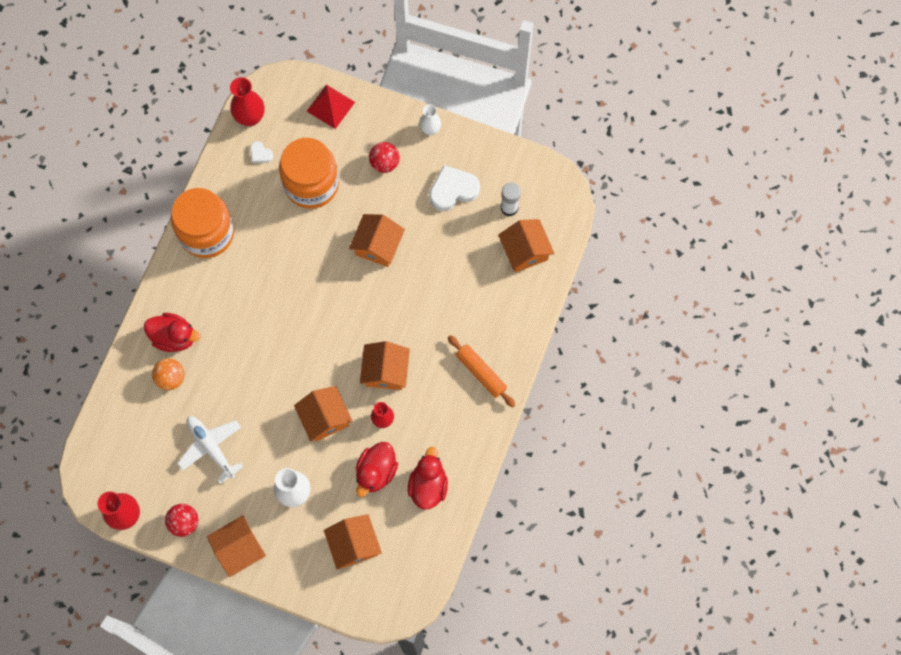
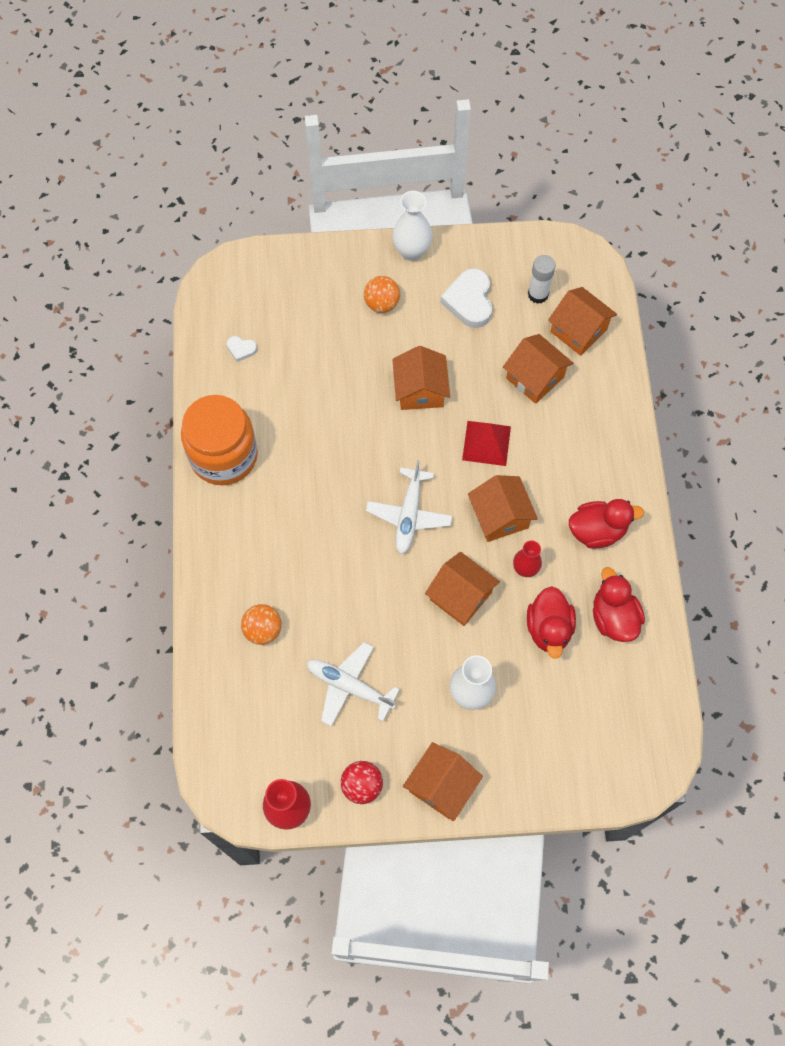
camera: 25 degrees left, 5 degrees down
red duck [144,313,200,352] -> red duck moved to [569,499,644,549]
red vase [230,77,264,126] -> none
orange jar [279,138,339,209] -> none
red pyramid [307,85,355,129] -> red pyramid moved to [462,421,511,466]
orange house [324,514,382,569] -> orange house moved to [503,334,573,404]
red ball [369,142,400,173] -> orange ball [364,276,400,313]
white vase [419,104,441,135] -> white vase [392,191,433,261], size x1.55
white heart [429,165,480,211] -> white heart turned 45 degrees counterclockwise [440,268,492,328]
orange rolling pin [448,335,515,407] -> none
none -> white plane [366,460,452,554]

